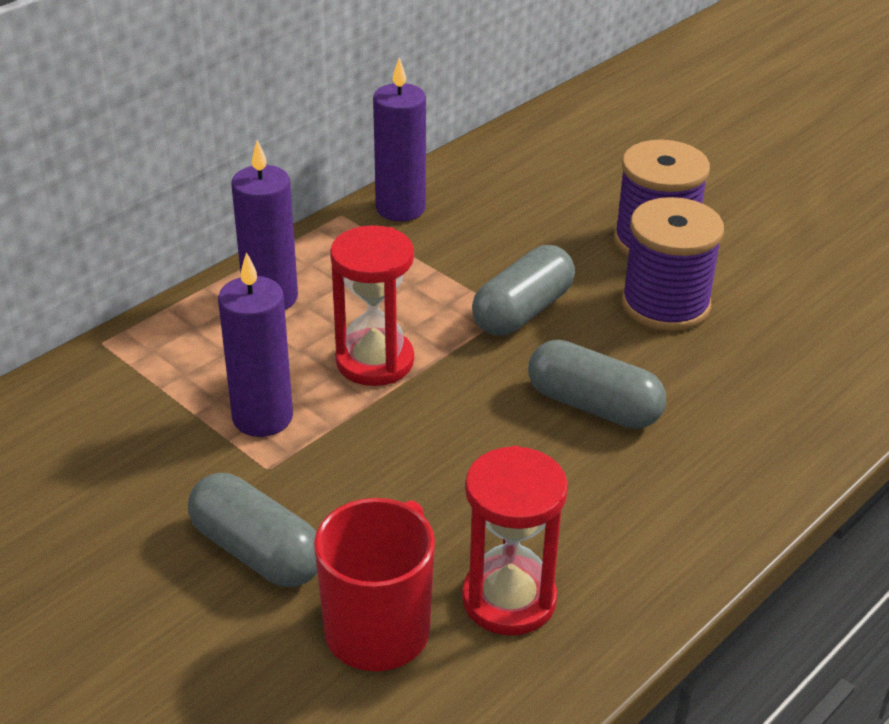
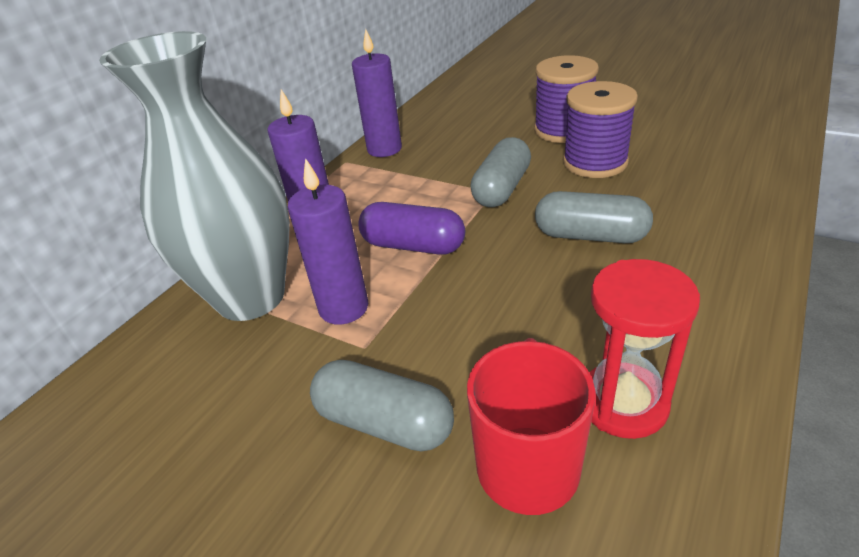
camera: 10 degrees left, 0 degrees up
red hourglass [330,225,414,386] -> purple capsule [358,202,465,255]
none -> grey vase [99,31,290,321]

